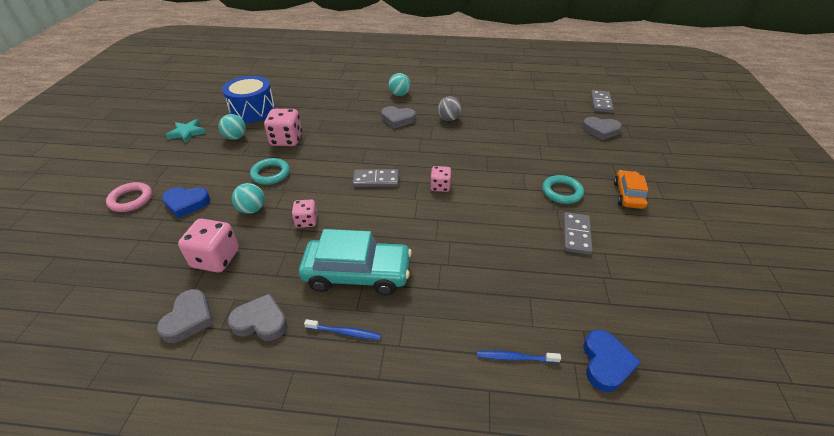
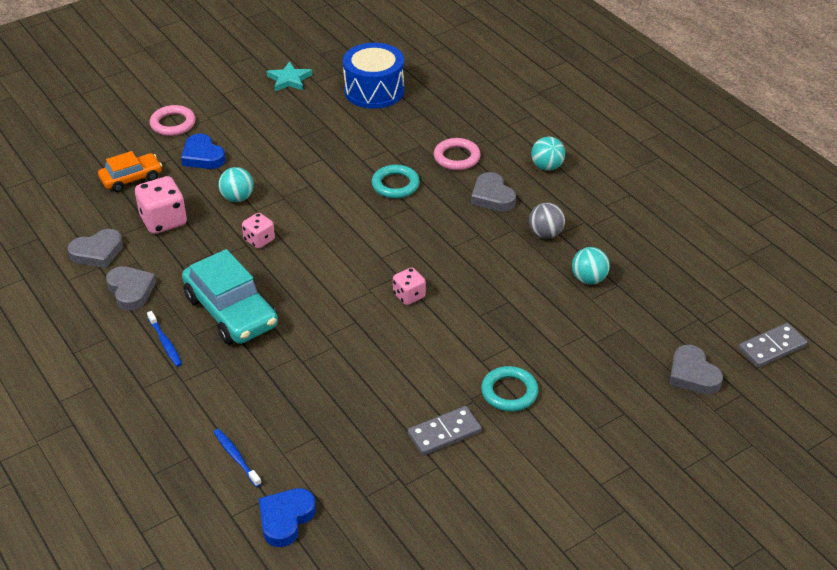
camera: 50 degrees right, 0 degrees up
turquoise ball [218,114,246,140] -> turquoise ball moved to [572,247,610,285]
turquoise ring [250,158,290,185] -> turquoise ring moved to [372,165,420,198]
pink dice [264,109,302,146] -> none
grey domino [352,169,399,187] -> none
blue heart [583,330,641,392] -> blue heart turned 150 degrees clockwise [259,488,316,547]
orange car [614,170,648,209] -> orange car moved to [98,151,162,192]
none -> pink ring [434,138,481,170]

